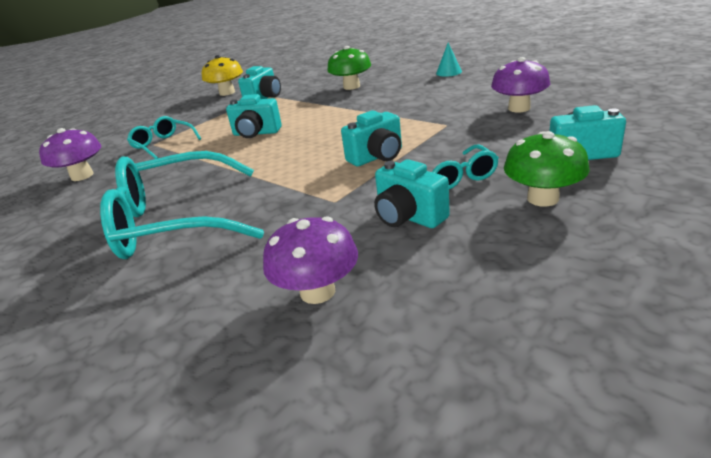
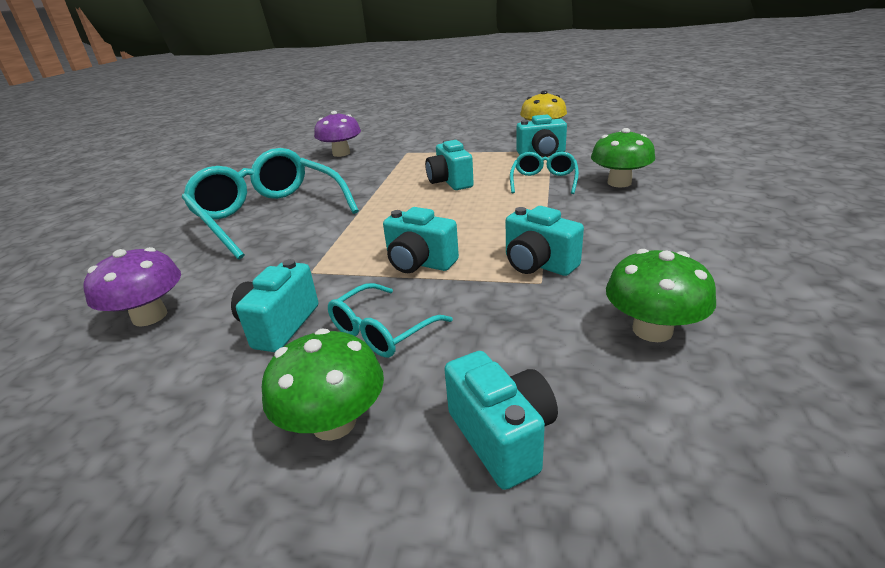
camera: 60 degrees right, 0 degrees up
turquoise glasses [127,116,201,159] -> turquoise glasses moved to [510,152,579,194]
turquoise cone [436,43,462,77] -> none
purple mushroom [491,57,550,112] -> green mushroom [606,249,716,342]
none -> turquoise camera [506,206,584,276]

